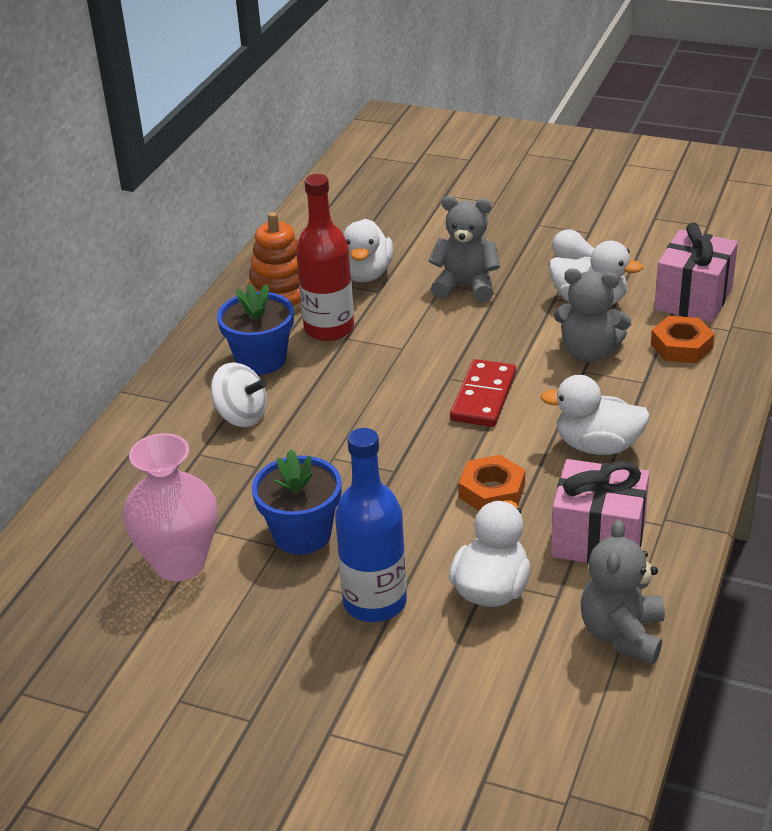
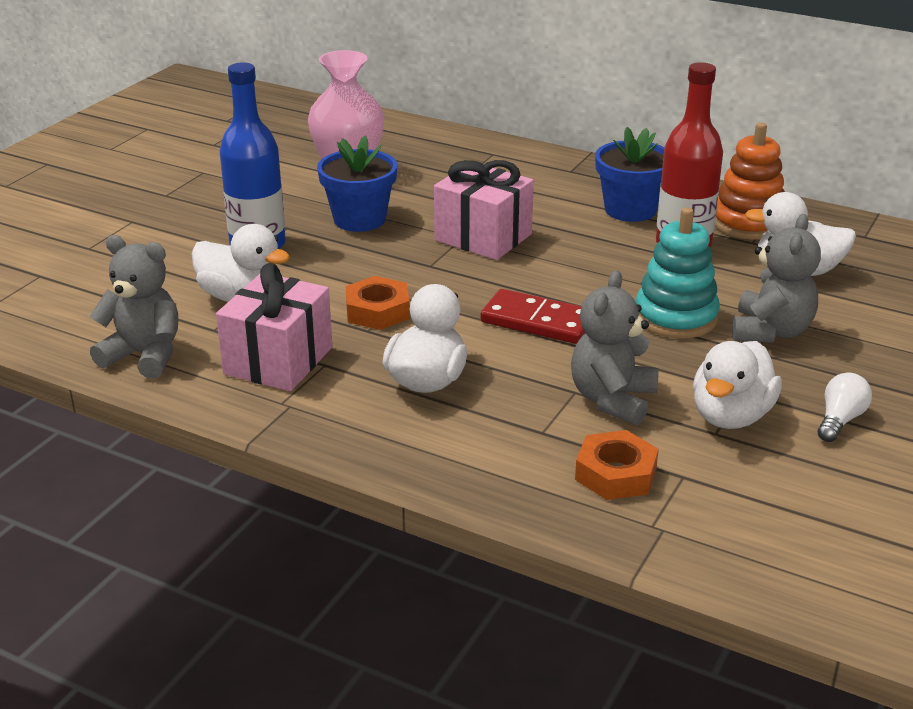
camera: 95 degrees right, 5 degrees down
white spinning top [211,362,267,427] -> none
pink gift [654,223,738,322] -> pink gift moved to [434,160,534,260]
none -> turquoise stacking toy [636,207,720,339]

